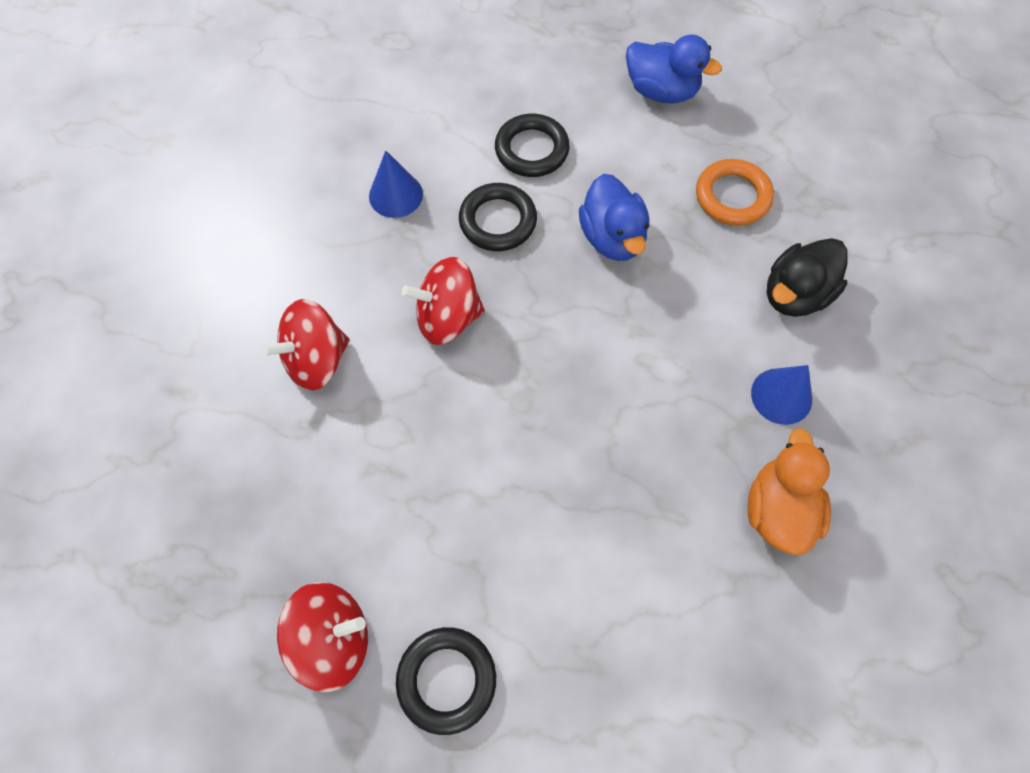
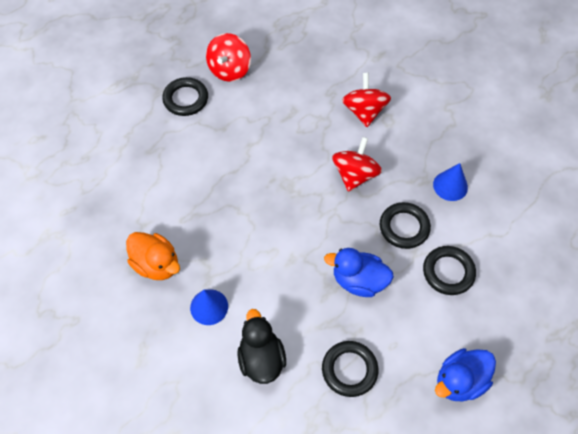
camera: 120 degrees right, 5 degrees down
orange ring [696,159,774,226] -> black ring [322,341,378,397]

